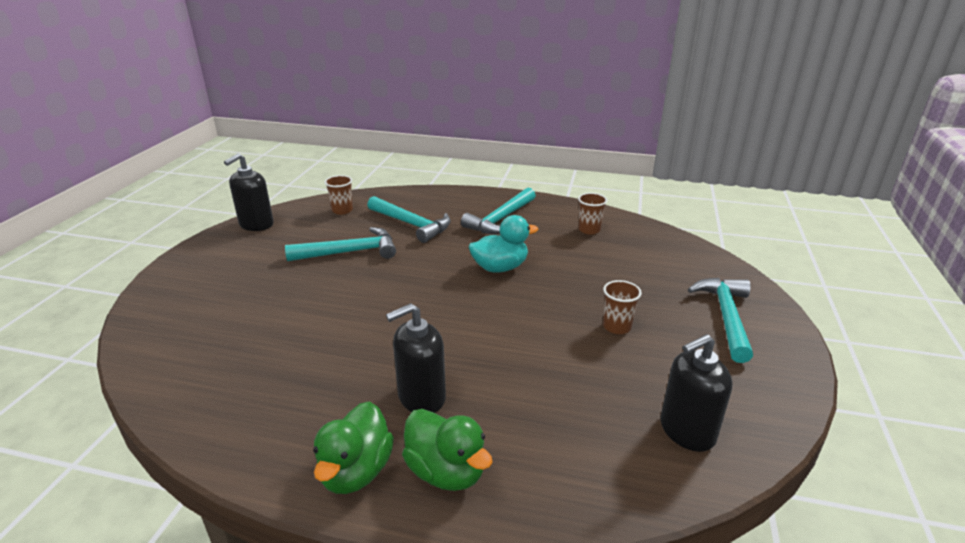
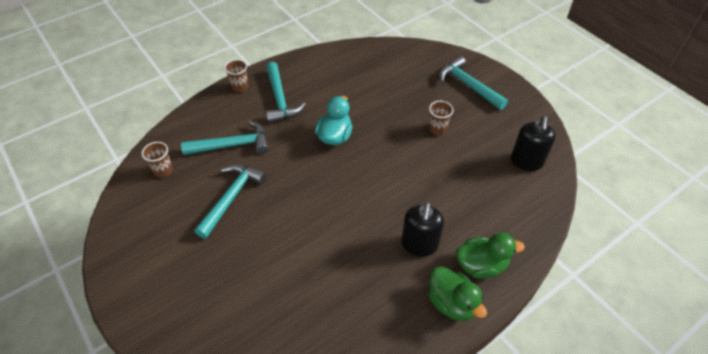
camera: 50 degrees left, 20 degrees up
black soap dispenser [224,153,274,231] -> none
brown cup [578,193,607,235] -> brown cup moved to [224,59,249,92]

